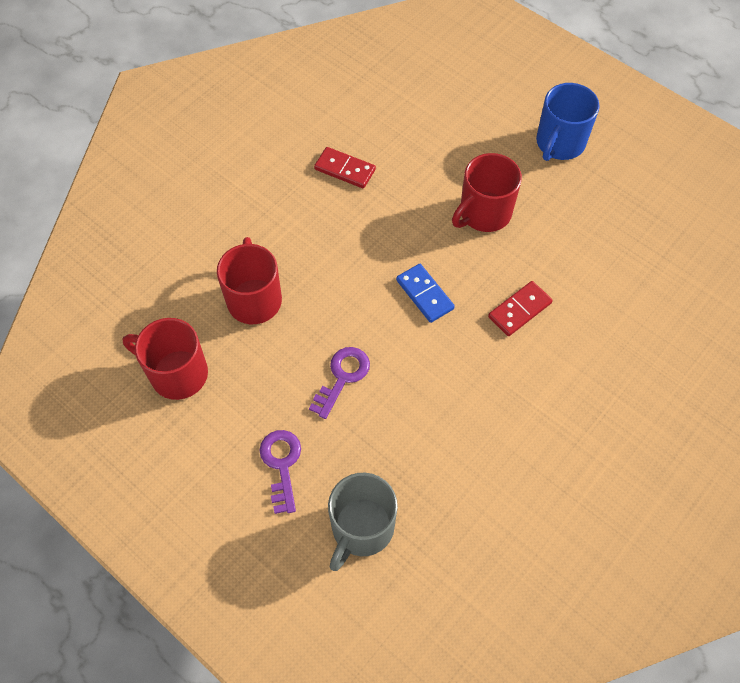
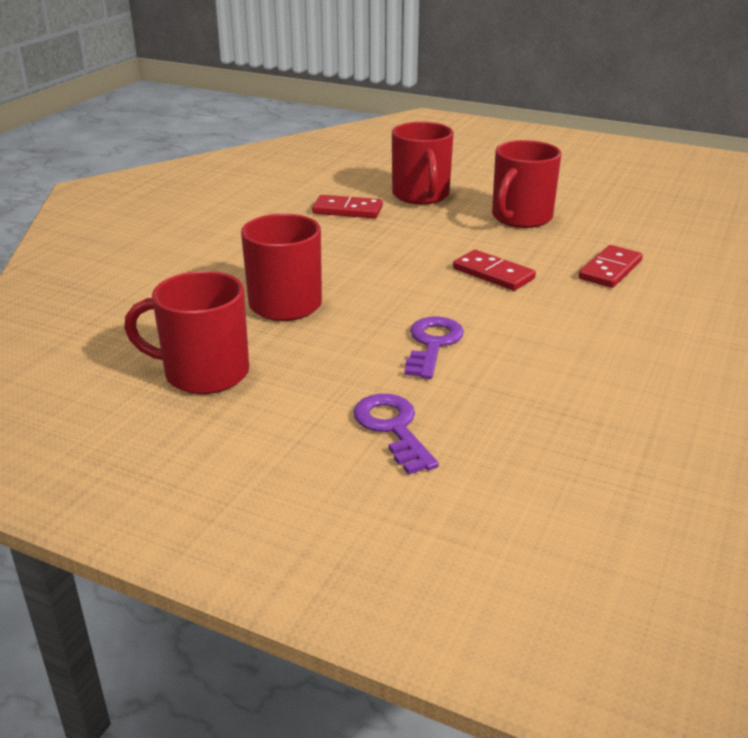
camera: 15 degrees left, 30 degrees down
grey mug [328,473,398,571] -> none
blue domino [396,264,455,323] -> red domino [453,250,536,291]
blue mug [536,83,600,161] -> none
none -> red mug [392,122,454,205]

